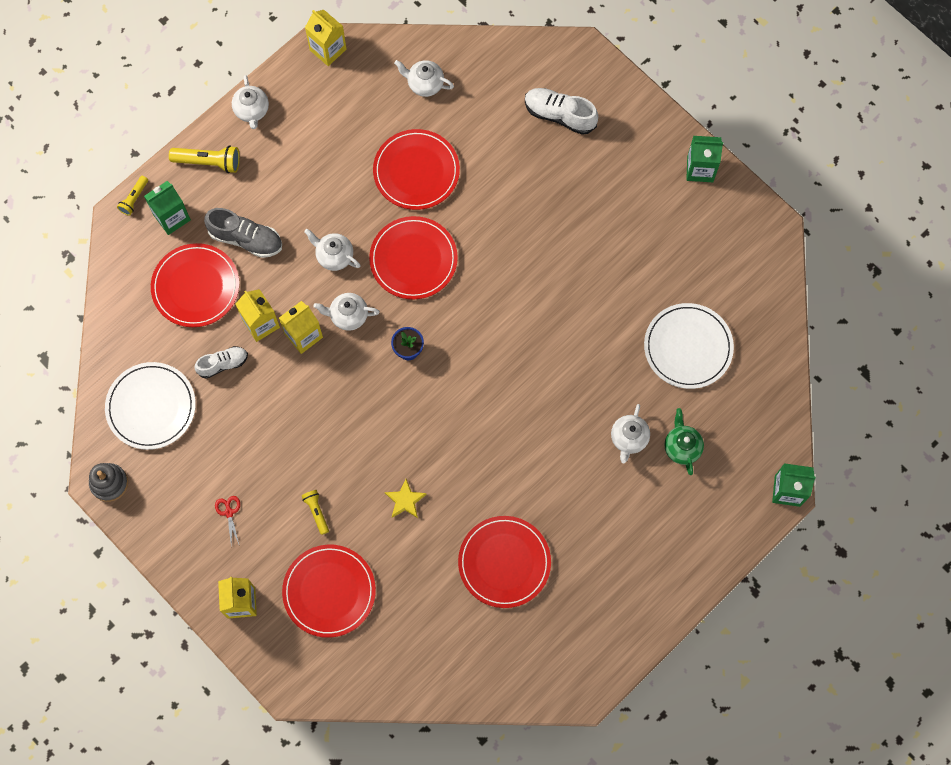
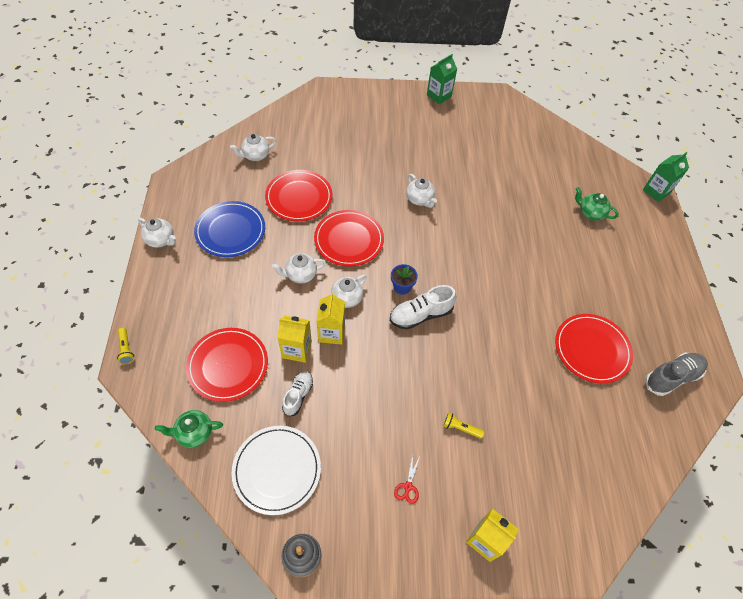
camera: 50 degrees left, 15 degrees down
green carton [144,181,191,235] -> none
yellow flashlight [169,145,240,173] -> none
grey shoe [204,208,282,258] -> grey shoe moved to [645,353,708,396]
red scissors [215,496,240,546] -> red scissors turned 105 degrees counterclockwise [394,455,420,504]
red plate [282,545,376,638] -> none
yellow carton [305,10,346,66] -> none
yellow star [385,479,427,518] -> none
white shoe [525,88,599,135] -> white shoe moved to [390,285,456,329]
white teapot [611,404,650,464] -> white teapot moved to [406,174,437,208]
white plate [644,303,734,389] -> none
none -> green teapot [155,410,223,448]
none -> blue plate [194,201,265,257]

